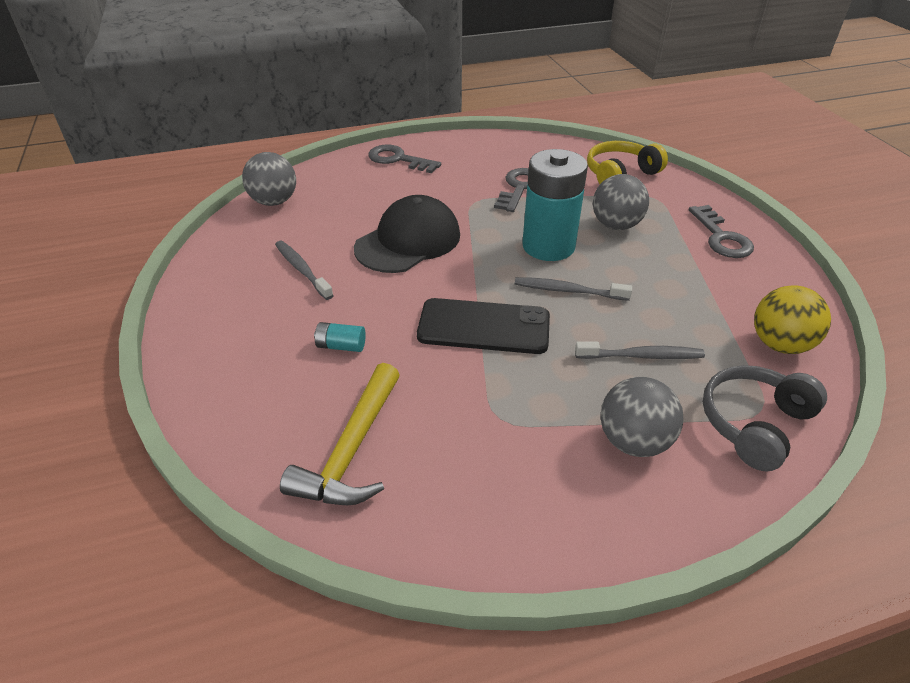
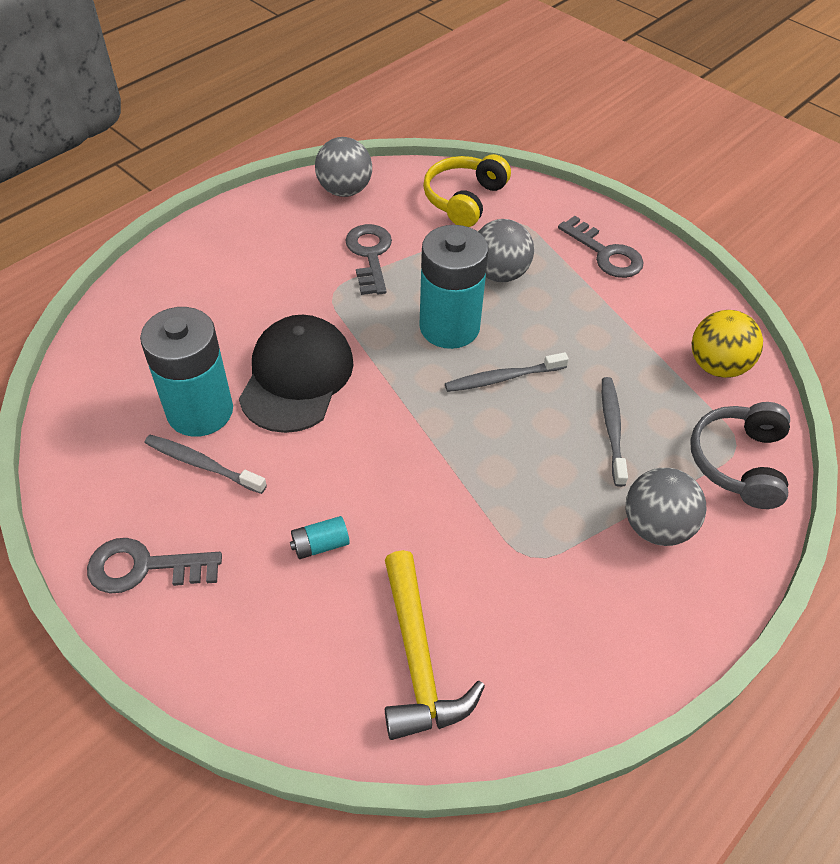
camera: 30 degrees left, 10 degrees up
grey ball [242,152,296,206] -> grey ball moved to [315,137,372,197]
grey key [368,144,441,173] -> grey key moved to [87,538,222,593]
black phone [417,298,550,354] -> none
grey toothbrush [575,341,705,359] -> grey toothbrush turned 60 degrees counterclockwise [602,377,628,487]
none -> turquoise battery [140,307,233,437]

